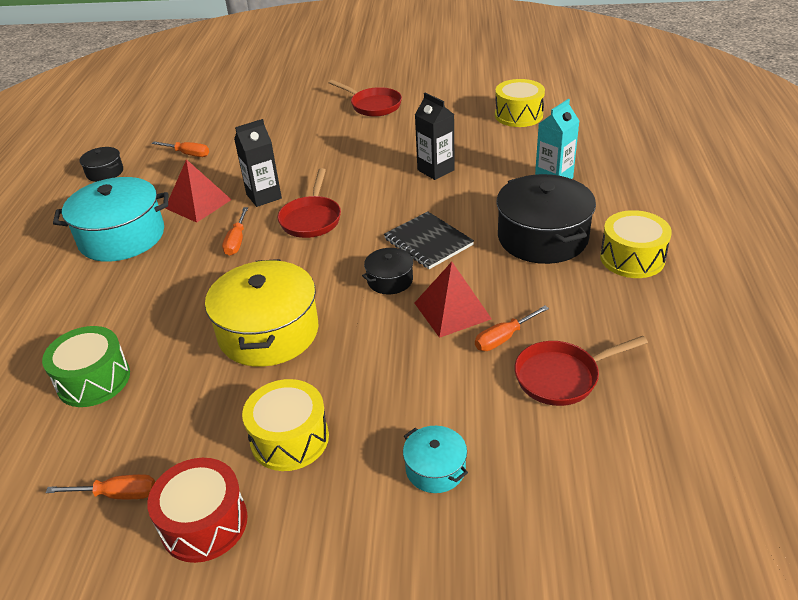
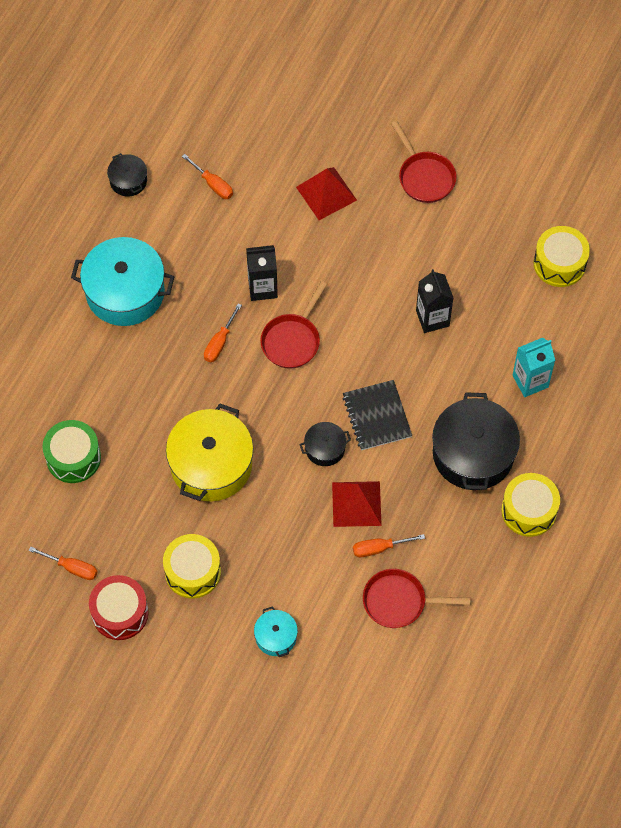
camera: 20 degrees right, 25 degrees up
red pyramid [165,159,232,223] -> red pyramid moved to [296,167,357,220]

